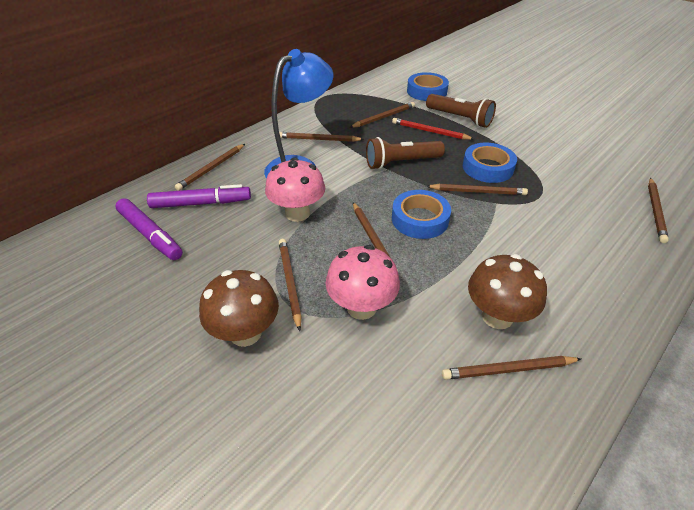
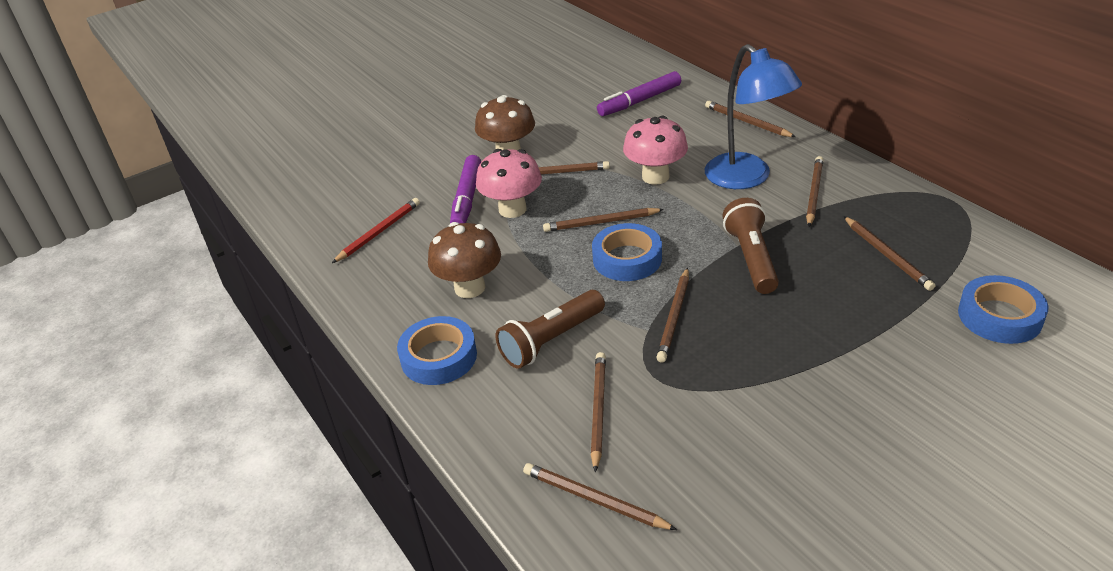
camera: 105 degrees right, 5 degrees down
purple marker [147,184,251,208] -> purple marker moved to [450,155,481,224]
red pencil [392,118,474,140] -> red pencil moved to [332,198,420,263]
brown flashlight [426,94,496,128] -> brown flashlight moved to [496,290,605,369]
brown pencil [442,356,581,380] -> brown pencil moved to [591,352,606,472]
blue tape [463,143,517,183] -> blue tape moved to [397,316,477,385]

